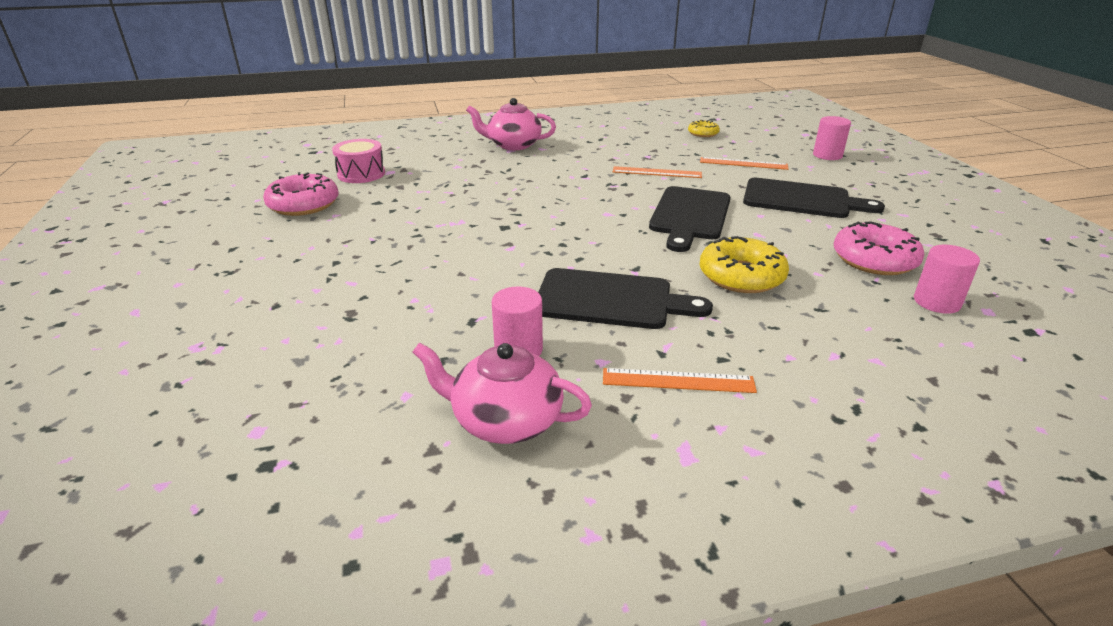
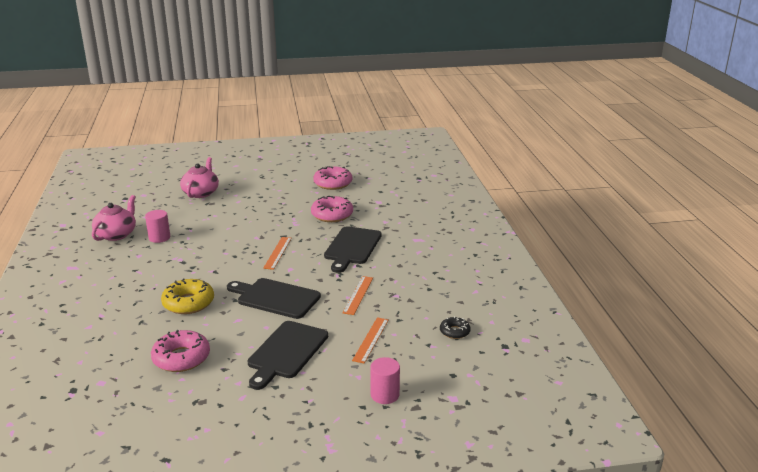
camera: 95 degrees right, 5 degrees down
pink drum [332,139,385,183] -> none
pink teapot [466,98,556,150] -> pink teapot moved to [180,157,219,198]
black cutting board [538,268,713,329] -> black cutting board moved to [324,226,382,273]
orange ruler [603,368,757,393] -> orange ruler moved to [263,237,292,270]
yellow donut [688,120,720,137] -> black donut [440,316,471,339]
pink cylinder [914,244,980,314] -> none
none -> pink donut [311,196,353,222]

